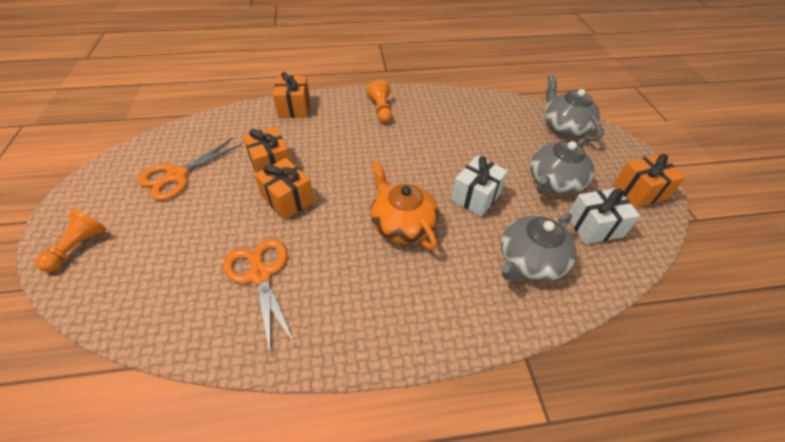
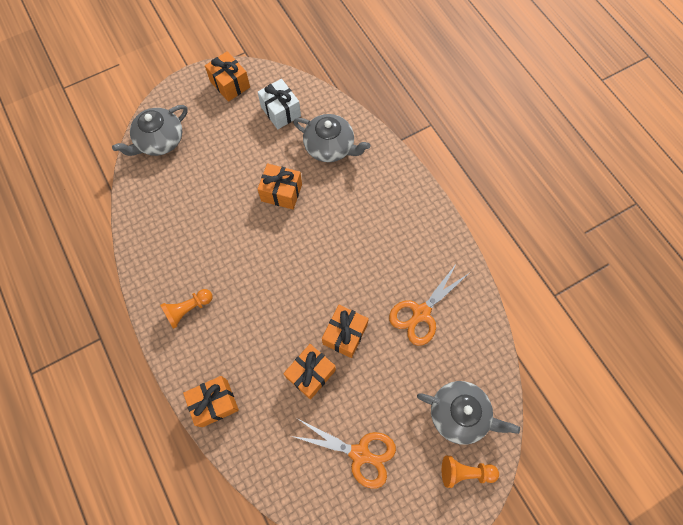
camera: 110 degrees left, 20 degrees up
orange teapot [371,161,439,250] -> none
white gift [451,156,508,217] -> orange gift [258,163,302,210]
grey teapot [530,139,594,194] -> grey teapot moved to [417,381,520,445]

